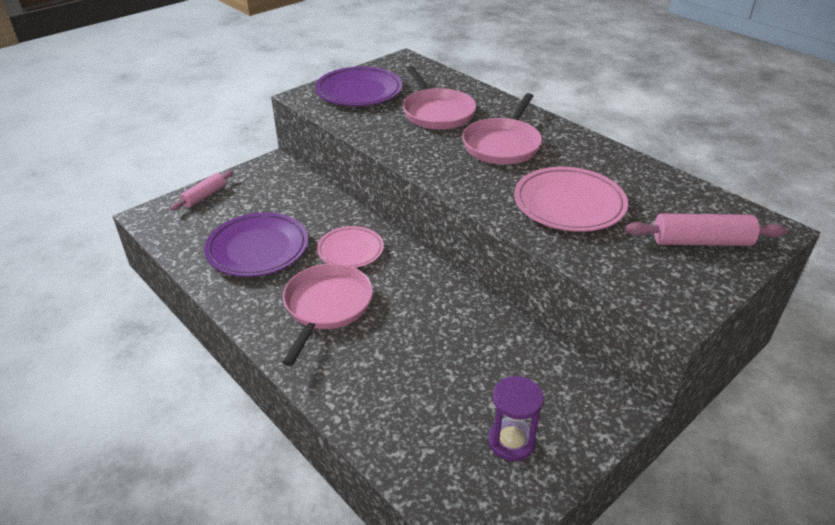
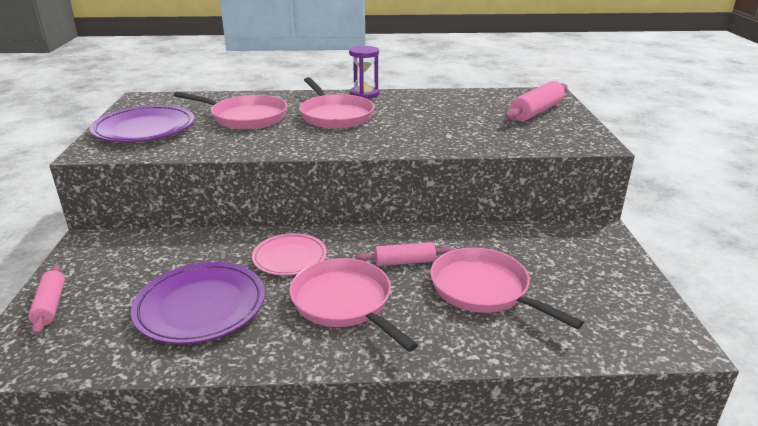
camera: 50 degrees left, 10 degrees down
purple hourglass [488,376,544,461] -> purple hourglass moved to [349,46,379,99]
pink plate [514,167,628,232] -> none
none -> pink rolling pin [355,242,454,266]
none -> pink pan [430,248,584,329]

